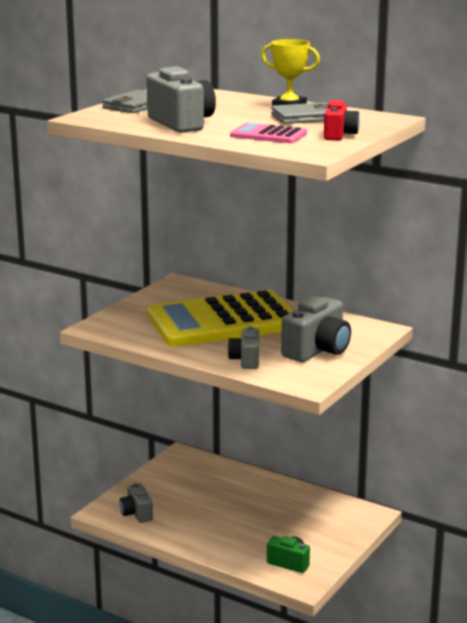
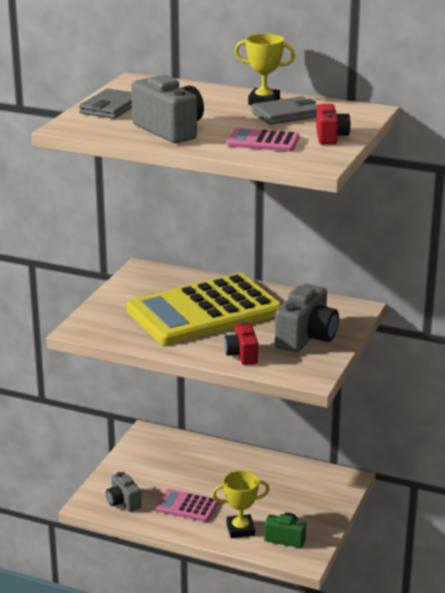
camera: 10 degrees left, 5 degrees up
grey camera [228,326,259,369] -> red camera [224,321,258,365]
none -> pink calculator [156,489,219,522]
none -> yellow trophy [212,470,270,538]

